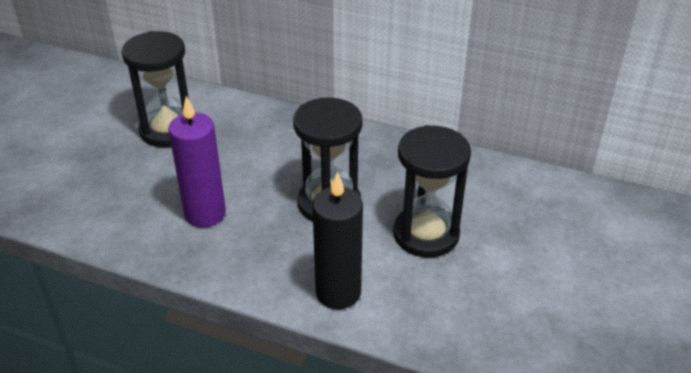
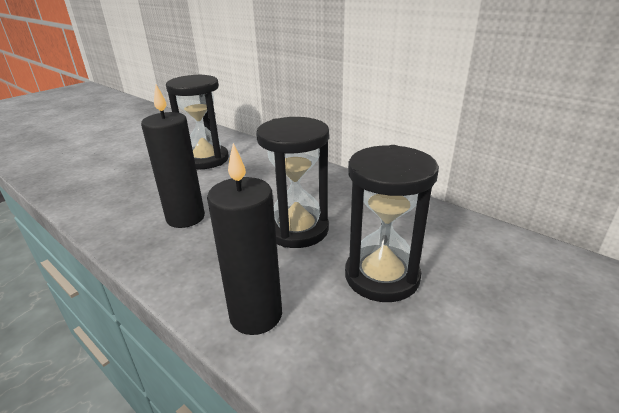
camera: 20 degrees right, 10 degrees down
purple candle [168,96,226,228] -> black candle [141,85,205,228]

